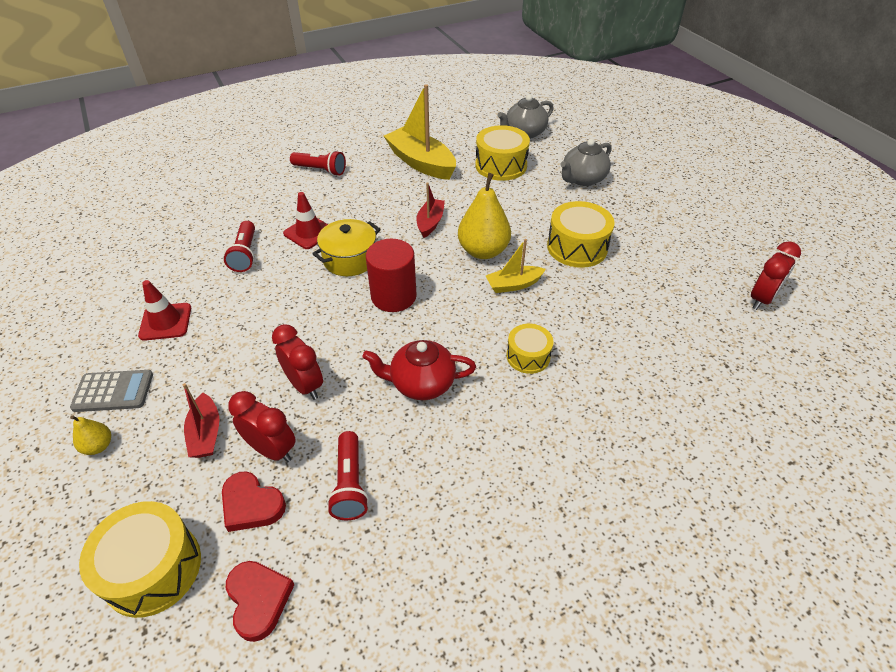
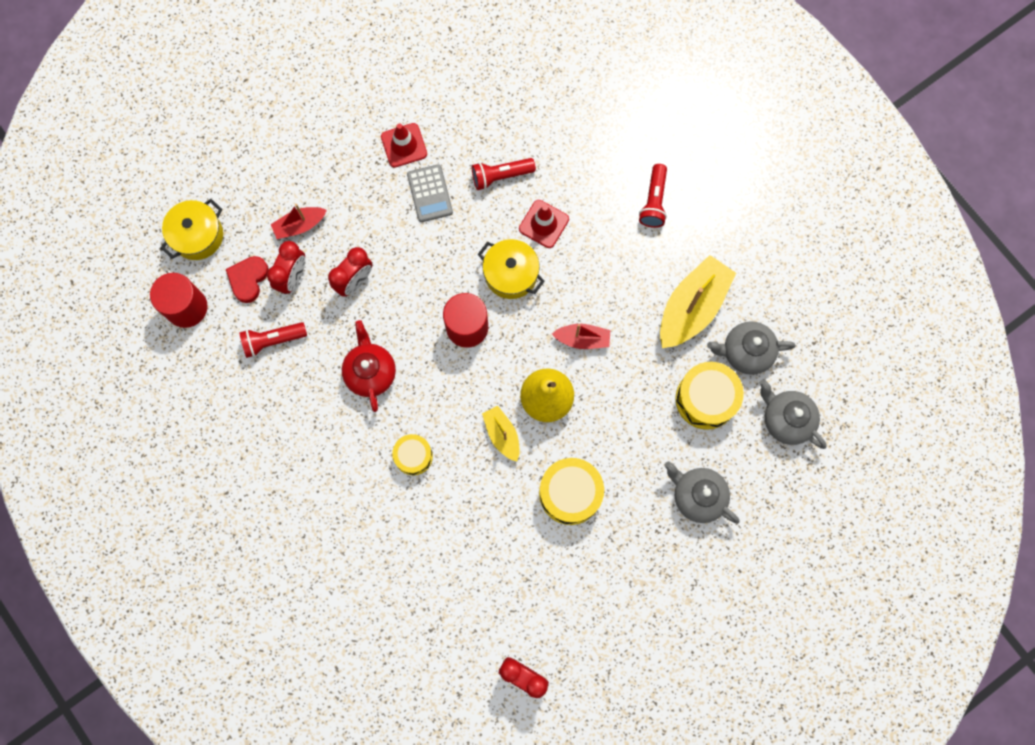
camera: 80 degrees right, 30 degrees up
grey calculator [70,370,153,412] -> grey calculator moved to [407,164,453,222]
yellow pear [70,415,111,455] -> none
yellow drum [79,501,201,618] -> yellow pot [161,199,223,260]
red heart [226,561,295,642] -> red cylinder [150,273,208,328]
none -> grey teapot [707,321,795,375]

